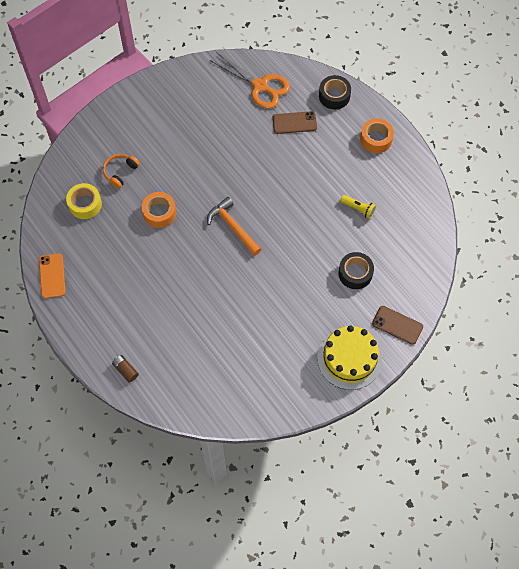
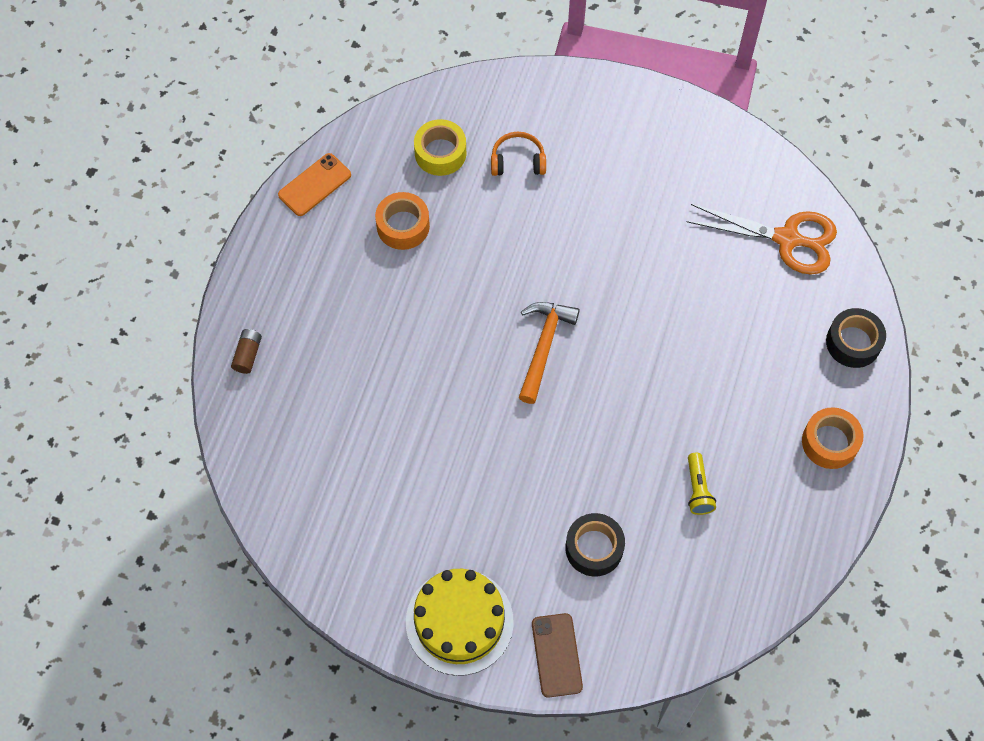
camera: 55 degrees right, 0 degrees up
orange tape [142,192,176,228] -> orange tape moved to [375,192,430,250]
orange scissors [210,52,290,109] -> orange scissors turned 75 degrees counterclockwise [687,204,837,275]
brown phone [272,111,317,134] -> none

